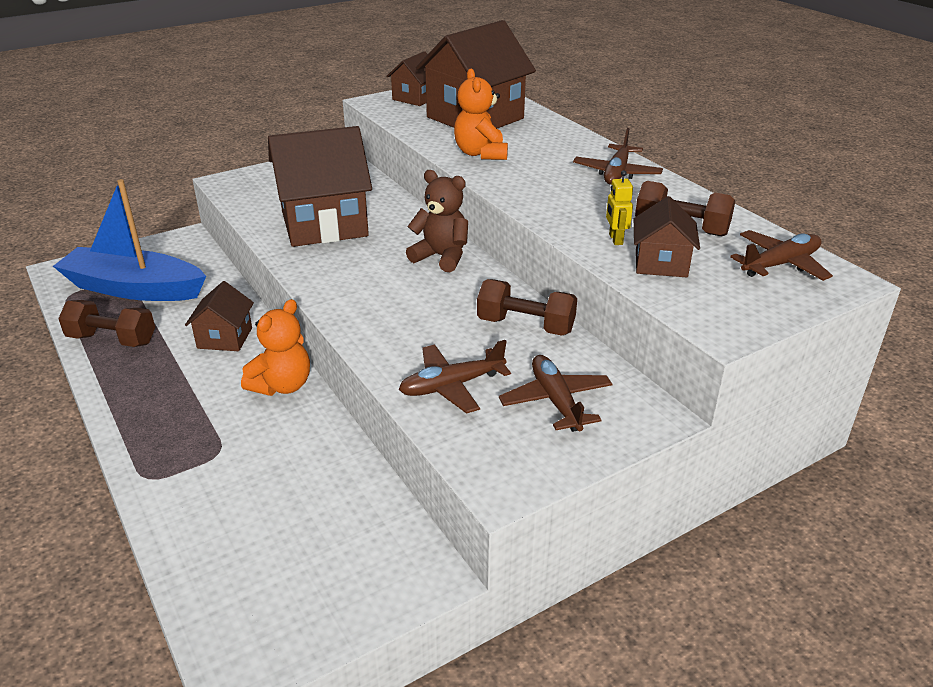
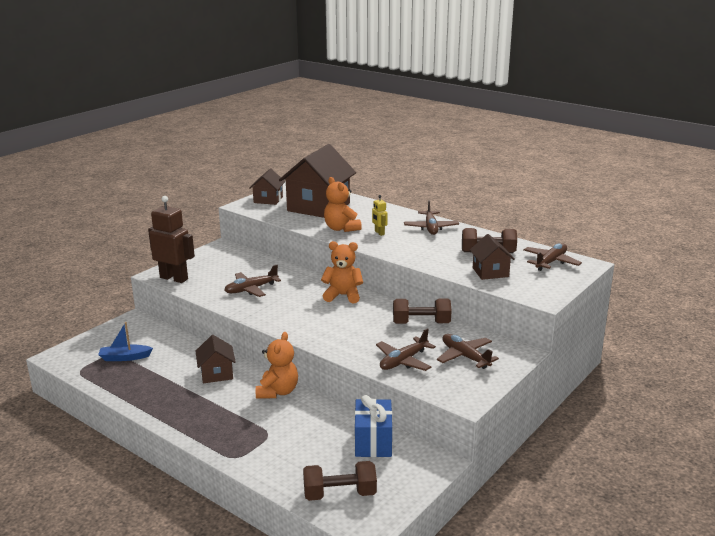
camera: 20 degrees left, 10 degrees down
blue boat [53,179,206,301] -> blue boat [98,322,153,361], size x0.47
brown dumbbell [58,300,155,347] -> brown dumbbell moved to [303,461,377,501]
brown house [268,126,372,247] -> brown plane [224,265,281,297]
brown teddy bear [406,170,468,272] -> orange teddy bear [321,241,363,304]
yellow robot [606,170,633,245] -> yellow robot moved to [372,195,388,236]
none -> brown robot [148,196,195,283]
none -> blue gift [355,395,392,457]

